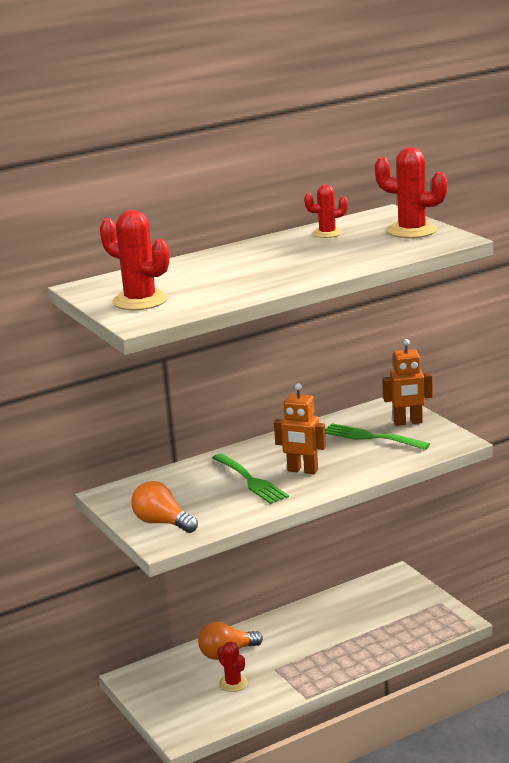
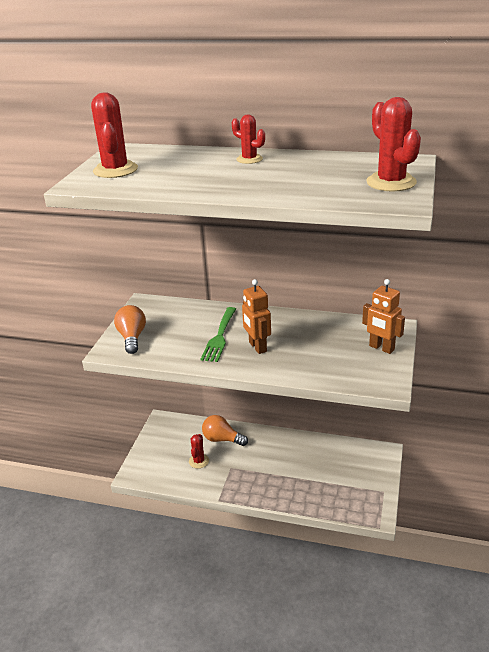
camera: 45 degrees right, 10 degrees up
red cactus [304,185,348,238] -> red cactus moved to [232,114,265,164]
green fork [325,423,430,450] -> none

